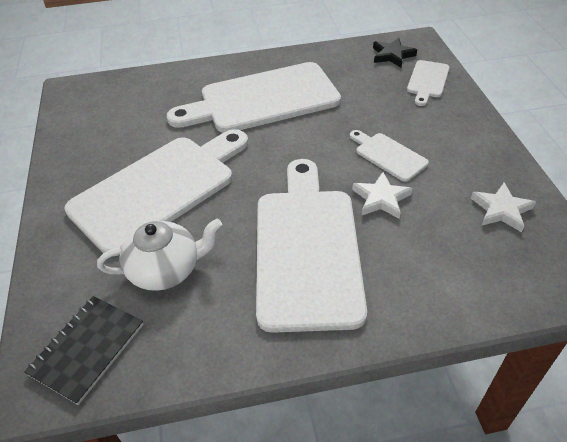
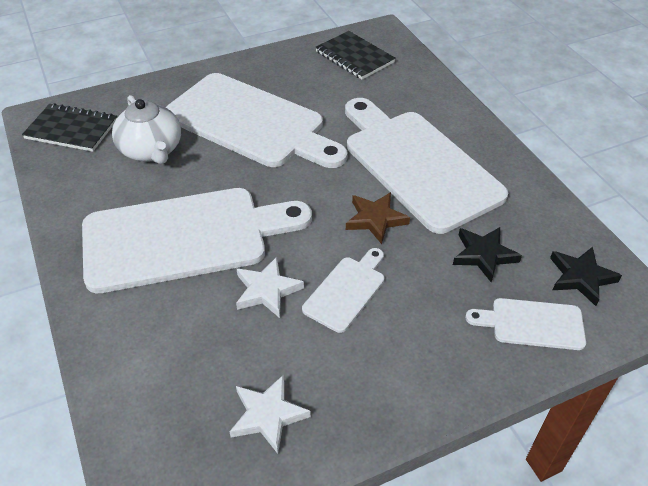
camera: 75 degrees right, 0 degrees up
none -> black notebook [315,31,396,80]
none -> brown star [346,192,410,244]
none -> black star [453,227,522,283]

